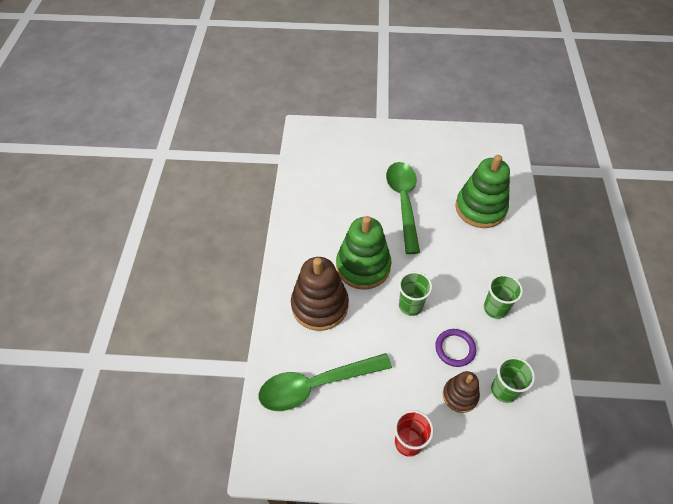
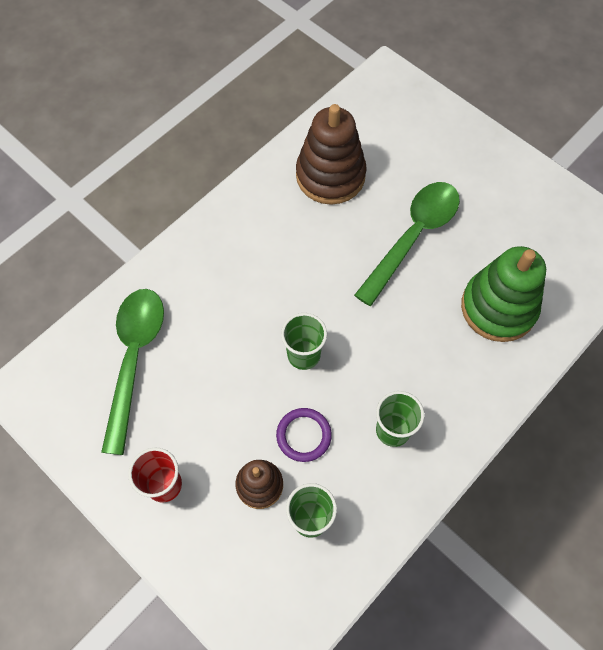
camera: 40 degrees right, 10 degrees up
green spoon [258,353,392,411] -> green spoon turned 75 degrees clockwise [101,289,164,455]
brown stacking toy [291,257,349,331] -> brown stacking toy moved to [296,104,367,205]
green stacking toy [336,216,392,290] -> none

